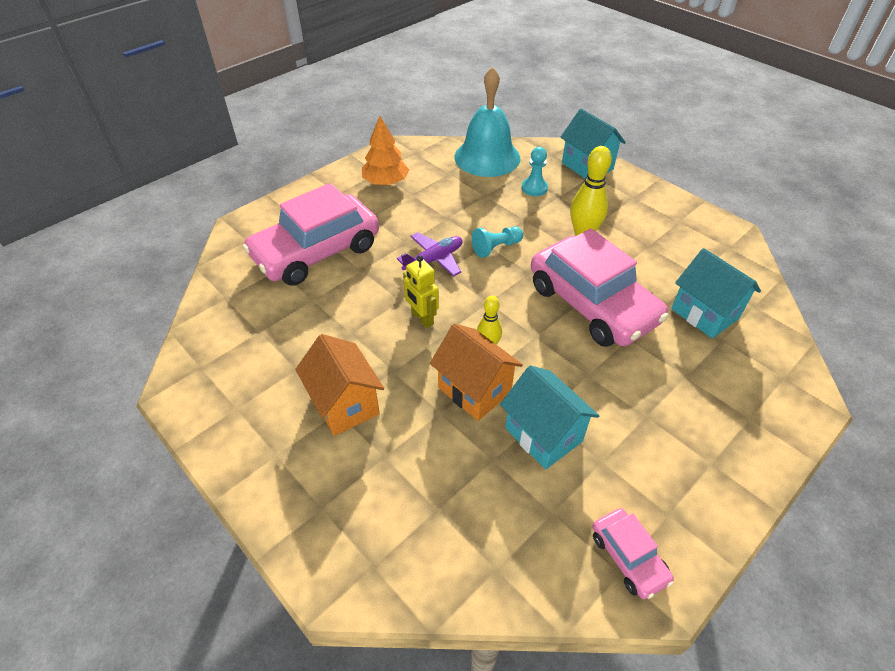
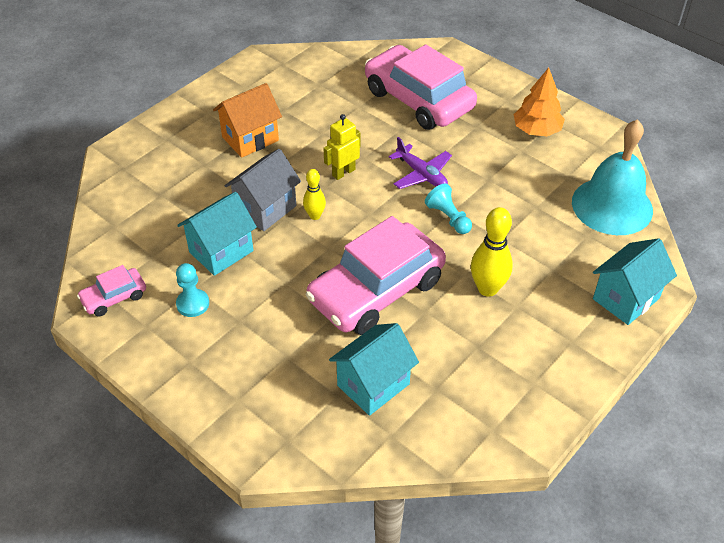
camera: 85 degrees right, 0 degrees up
orange house [430,324,523,421] -> grey house [225,149,301,231]
turquoise pawn [522,147,548,196] -> turquoise pawn moved to [176,263,209,317]

